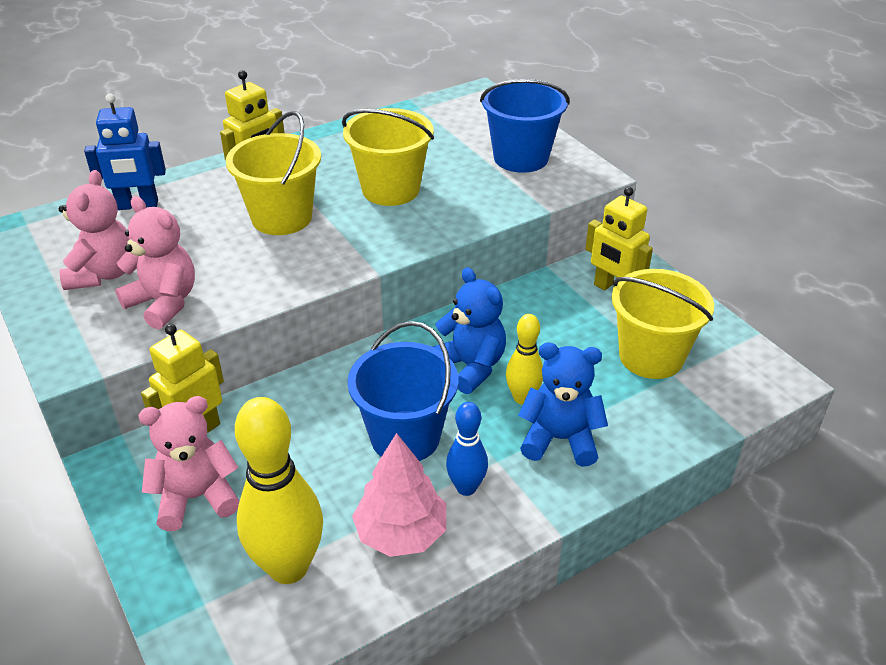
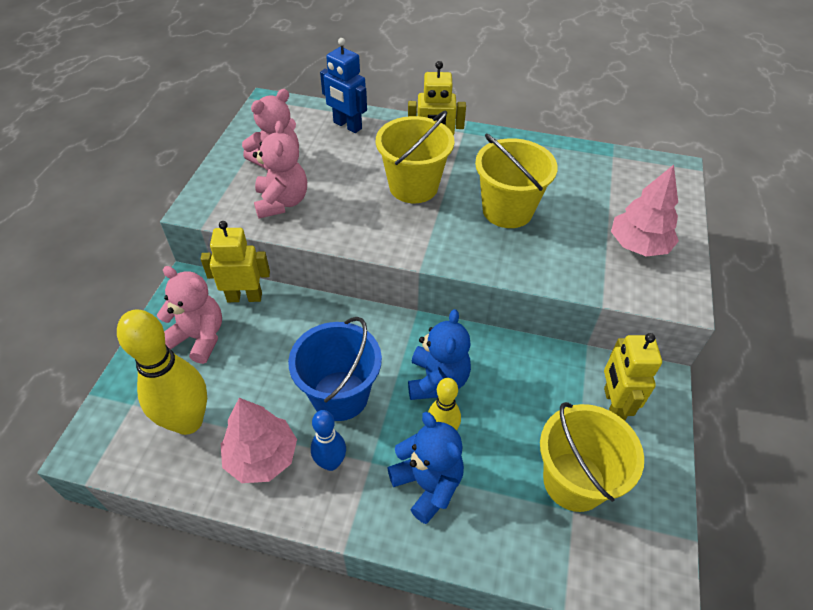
camera: 45 degrees right, 10 degrees up
blue bucket [480,79,570,173] -> pink tree [611,165,679,256]

